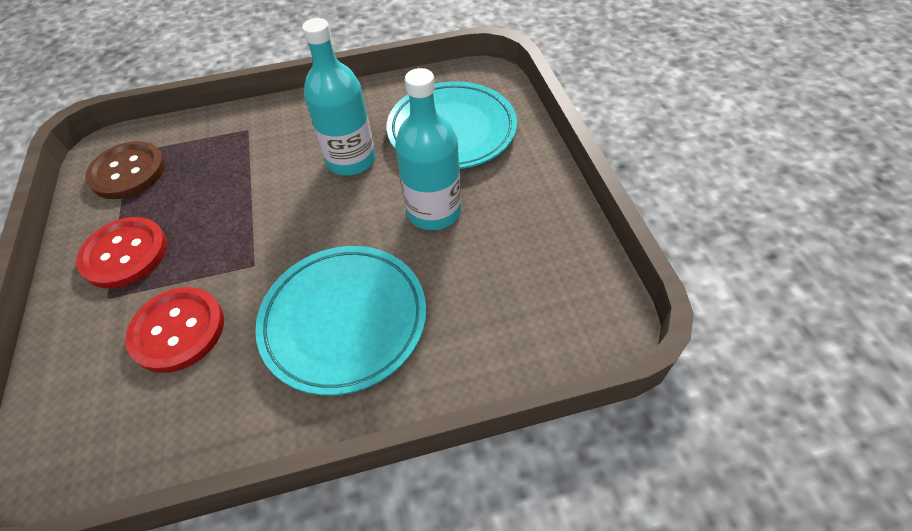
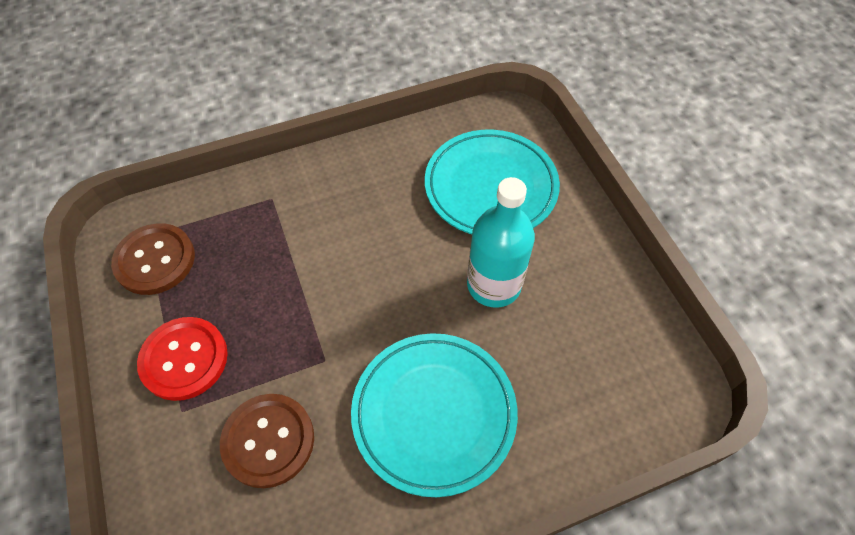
camera: 10 degrees left, 5 degrees up
red button [125,287,224,373] -> brown button [220,394,314,488]
turquoise bottle [302,18,376,176] -> none

